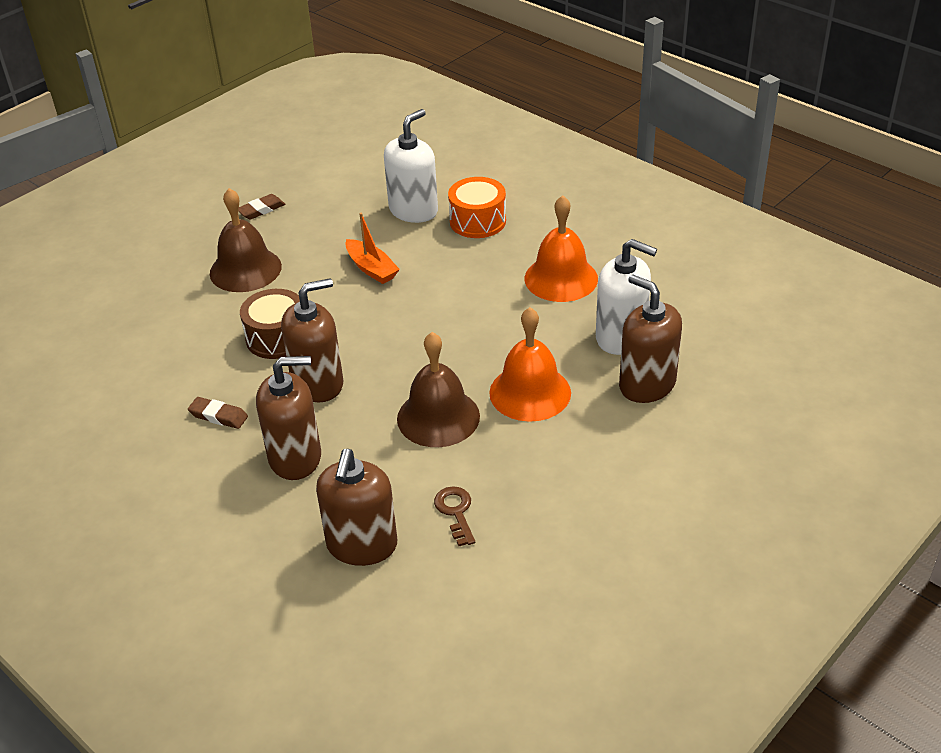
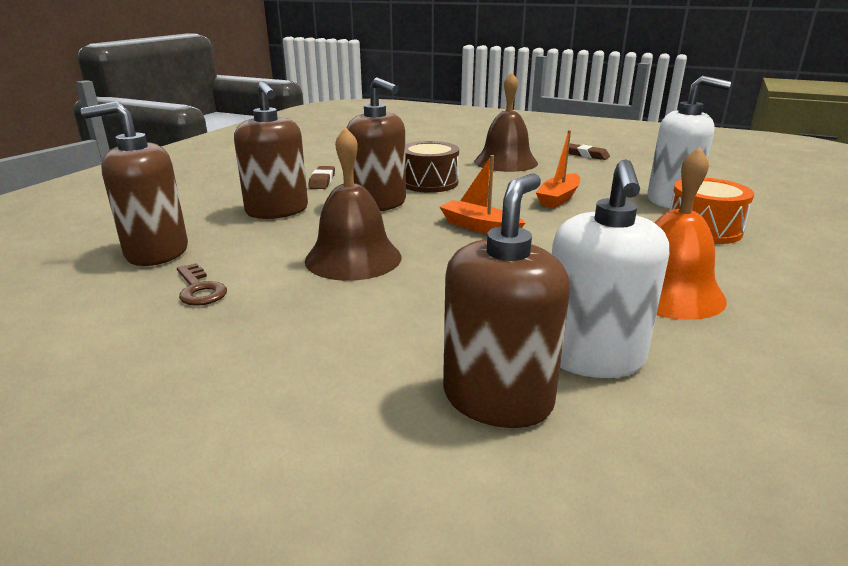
camera: 70 degrees right, 15 degrees down
brown key [434,486,475,546] -> brown key turned 90 degrees clockwise [177,263,227,306]
orange bell [489,307,571,422] -> none
none -> orange boat [440,155,525,234]

